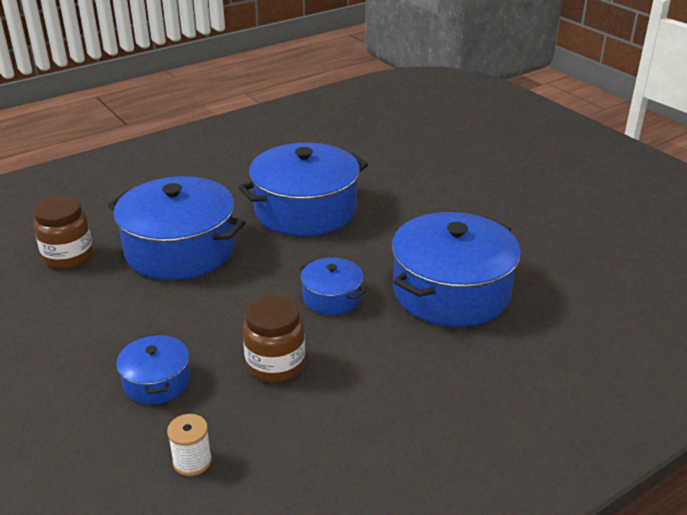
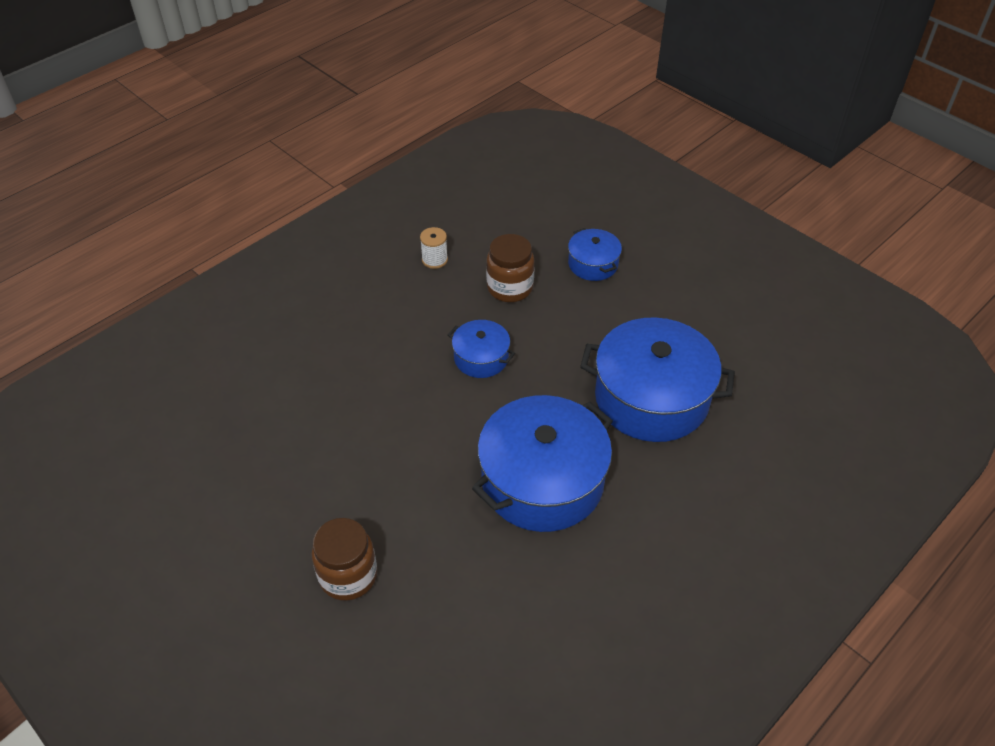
camera: 170 degrees right, 15 degrees up
brown jar [33,196,93,269] -> brown jar moved to [312,518,377,601]
white spool [167,414,212,476] -> white spool moved to [420,227,448,269]
blue pot [392,212,521,327] -> none

